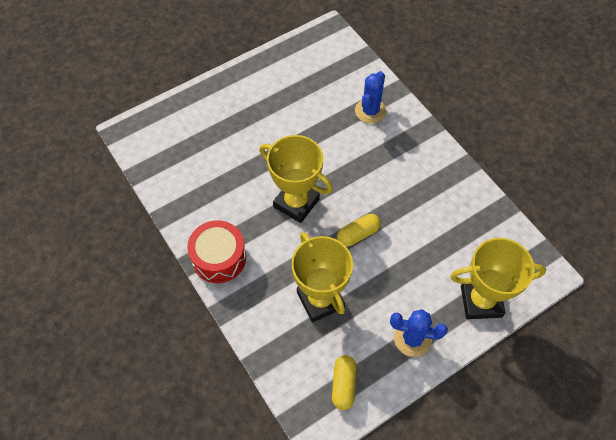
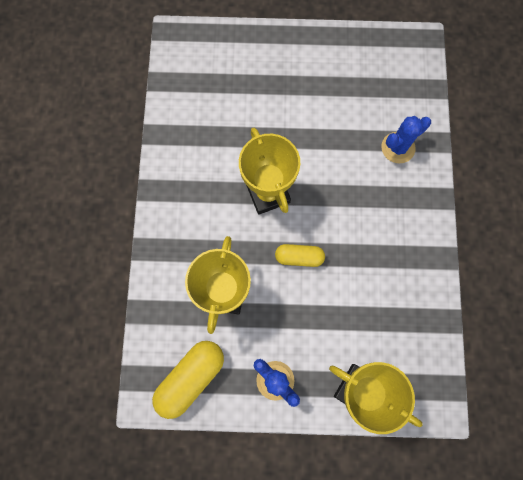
camera: 35 degrees right, 15 degrees up
red drum [187,220,246,283] -> none
yellow capsule [332,355,357,410] -> yellow capsule [152,341,224,419], size x1.63

